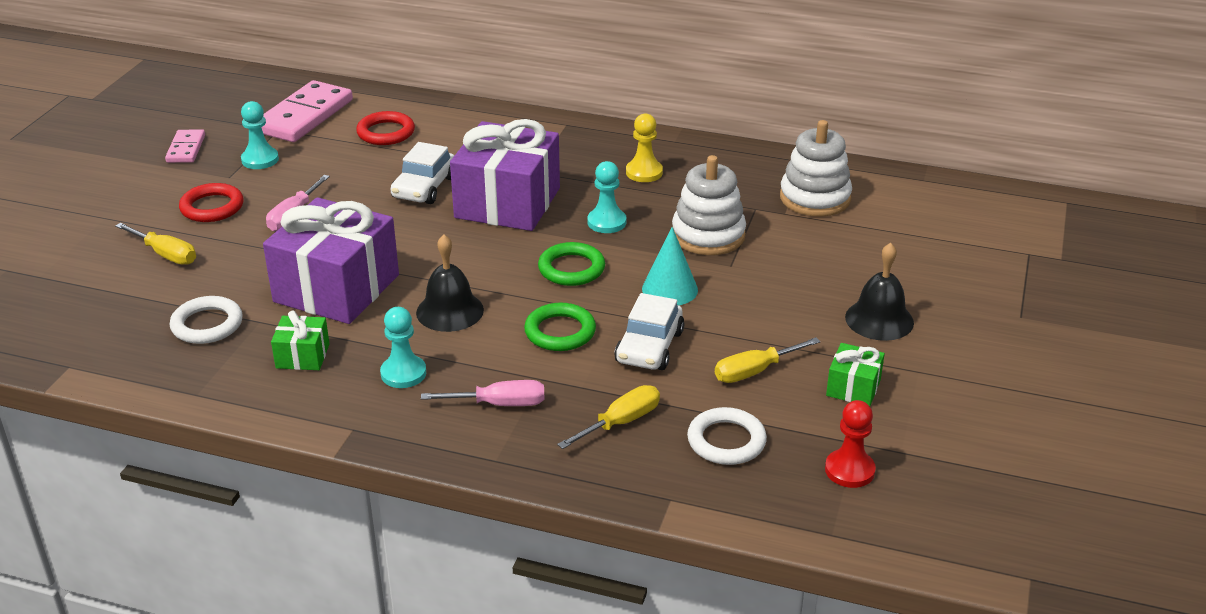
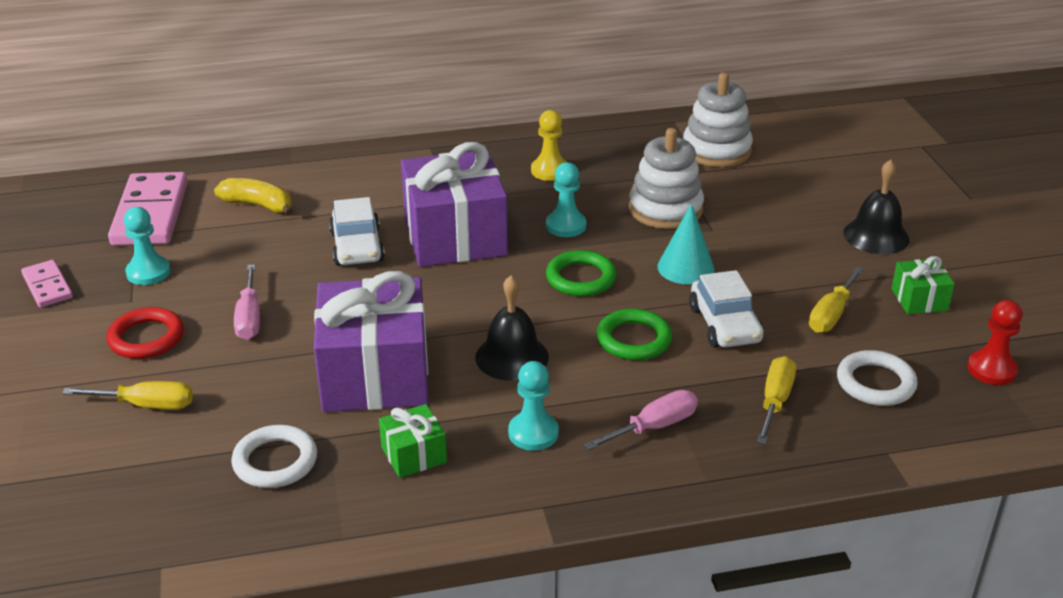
camera: 30 degrees left, 0 degrees up
red ring [356,111,415,145] -> yellow banana [214,178,293,216]

